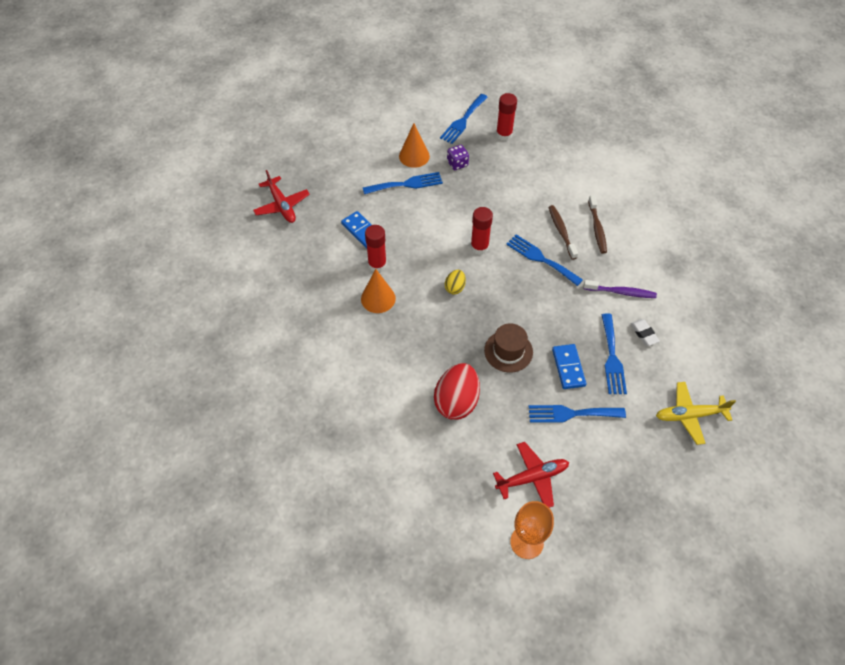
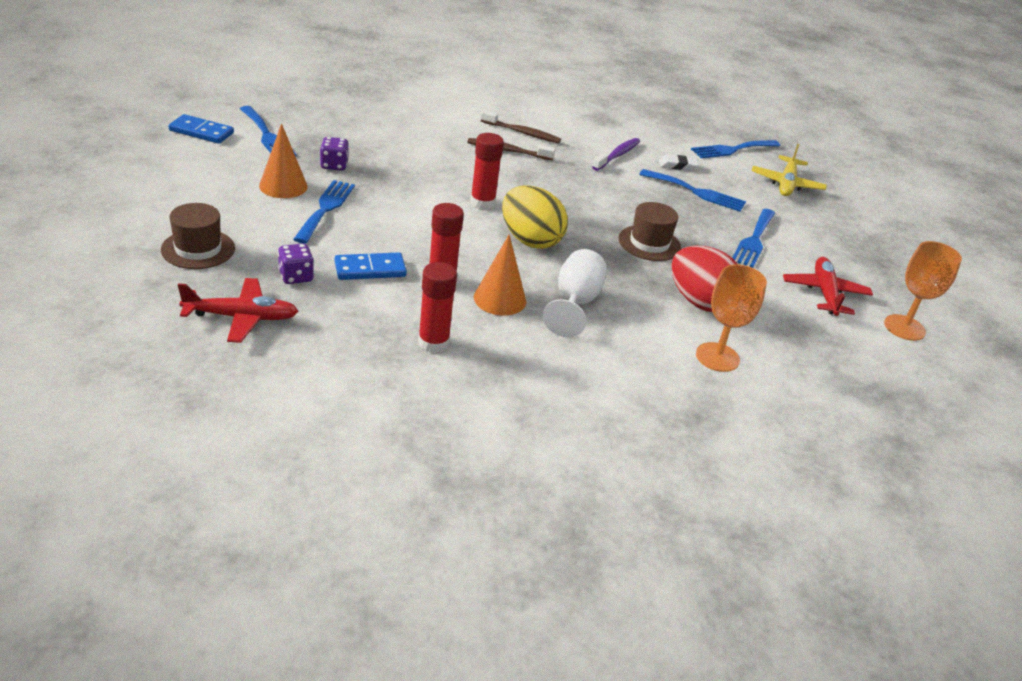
camera: 70 degrees left, 20 degrees down
yellow egg [445,270,466,295] -> yellow egg [502,186,568,249], size x1.99
red glue stick [496,93,517,141] -> red glue stick moved to [418,262,457,353]
blue fork [506,234,583,286] -> blue fork moved to [691,140,780,158]
blue domino [552,344,586,389] -> blue domino moved to [169,114,234,144]
none -> brown hat [161,203,235,269]
none -> purple dice [278,244,314,284]
none -> white goblet [543,249,607,337]
none -> orange goblet [696,264,767,372]

